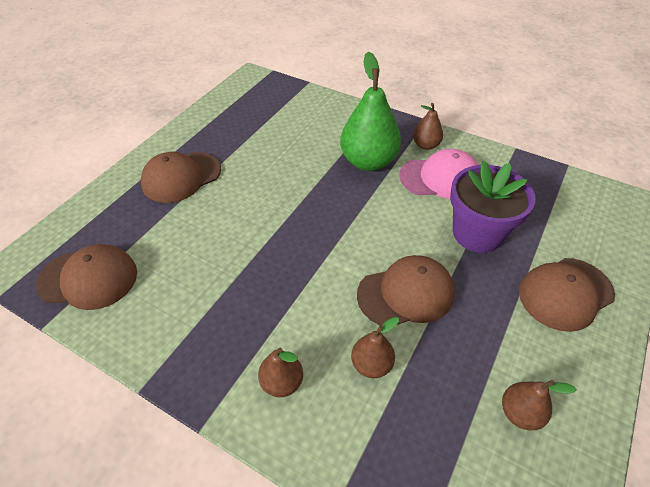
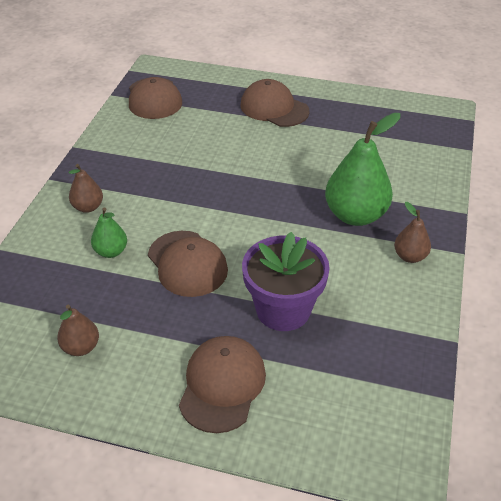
camera: 75 degrees right, 5 degrees down
brown pear [351,317,399,378] -> green pear [91,207,127,258]
pink cap [399,149,478,199] -> none
brown cap [519,258,615,332] -> brown cap turned 60 degrees clockwise [179,336,266,433]

